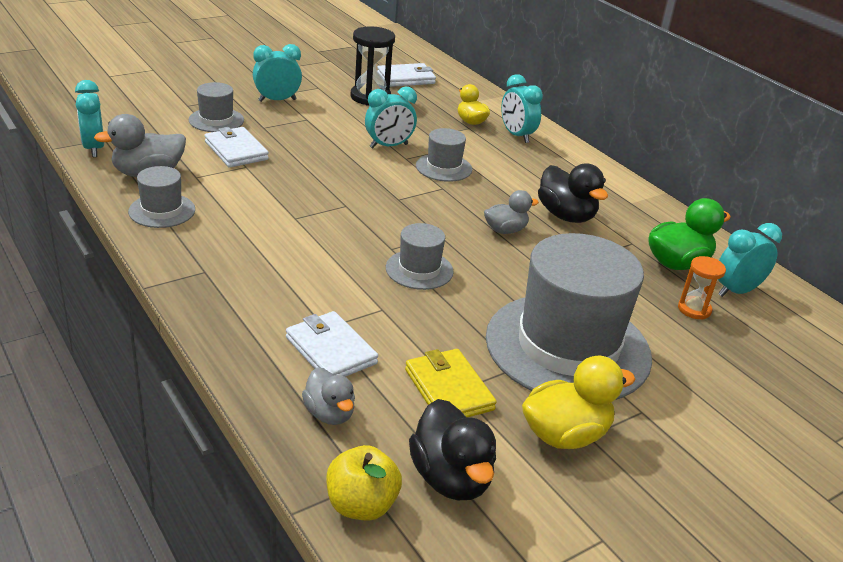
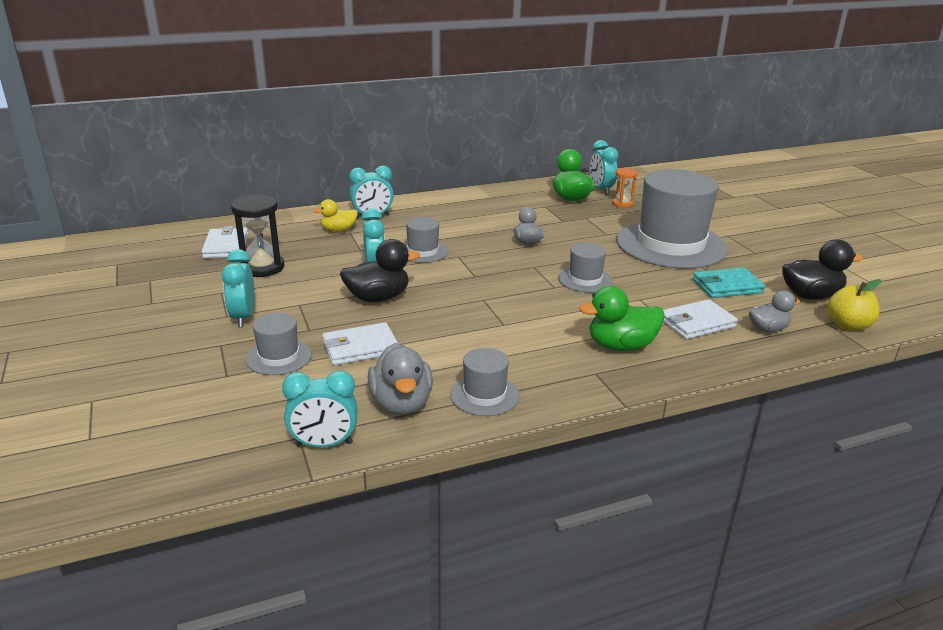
camera: 75 degrees left, 5 degrees down
yellow wallet [405,349,497,418] -> turquoise wallet [693,267,765,298]
yellow duck [522,356,636,449] -> none
black duck [538,163,608,223] -> black duck moved to [340,239,420,302]
none -> green duck [579,286,665,351]

